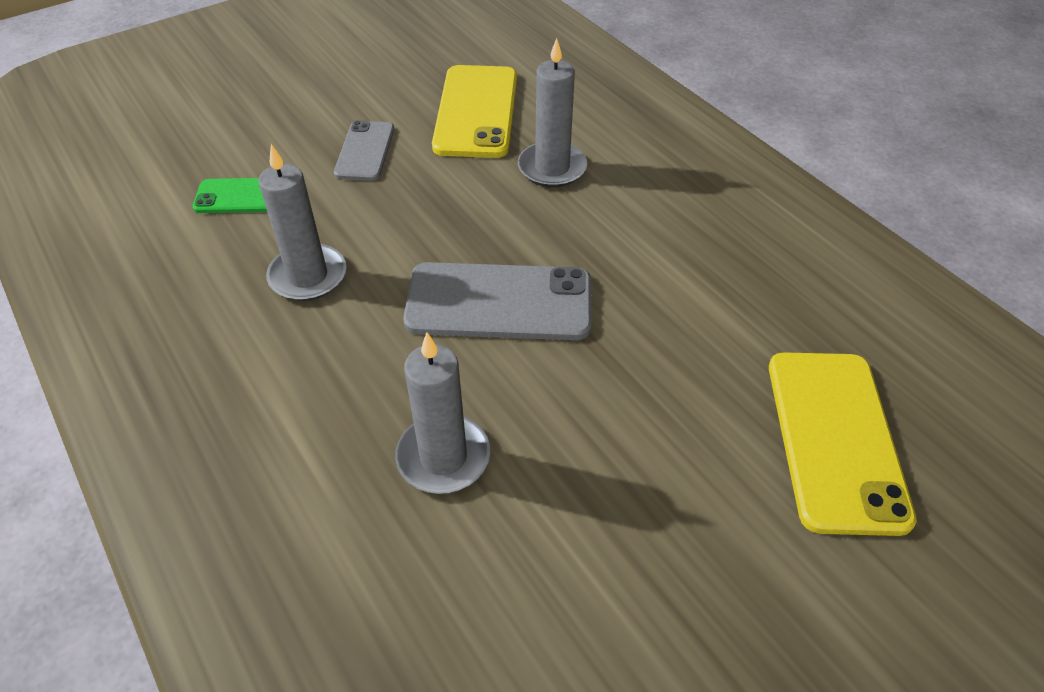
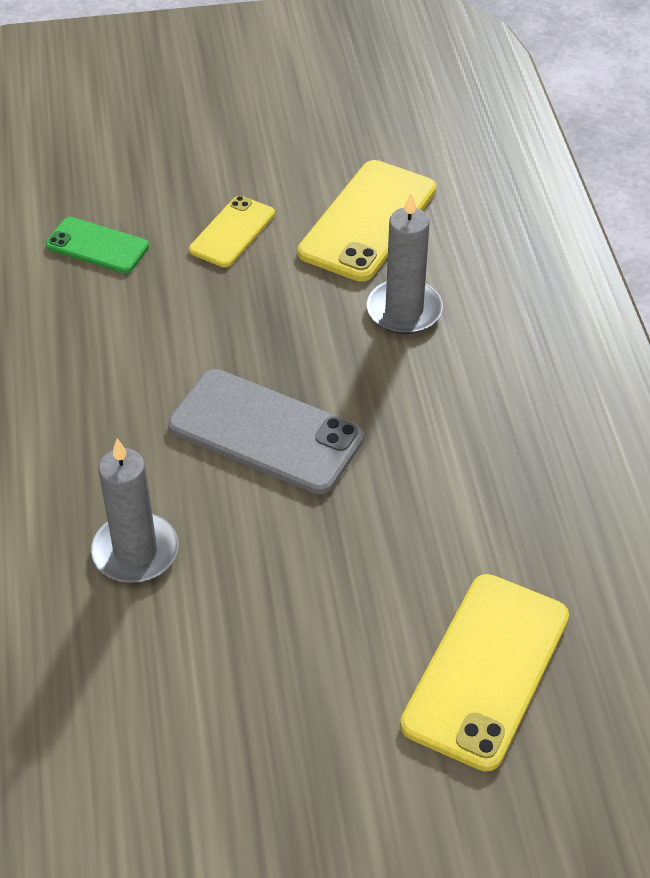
camera: 25 degrees right, 0 degrees up
grey candle [258,144,346,301] -> none
grey phone [334,120,394,181] -> yellow phone [189,196,275,267]

